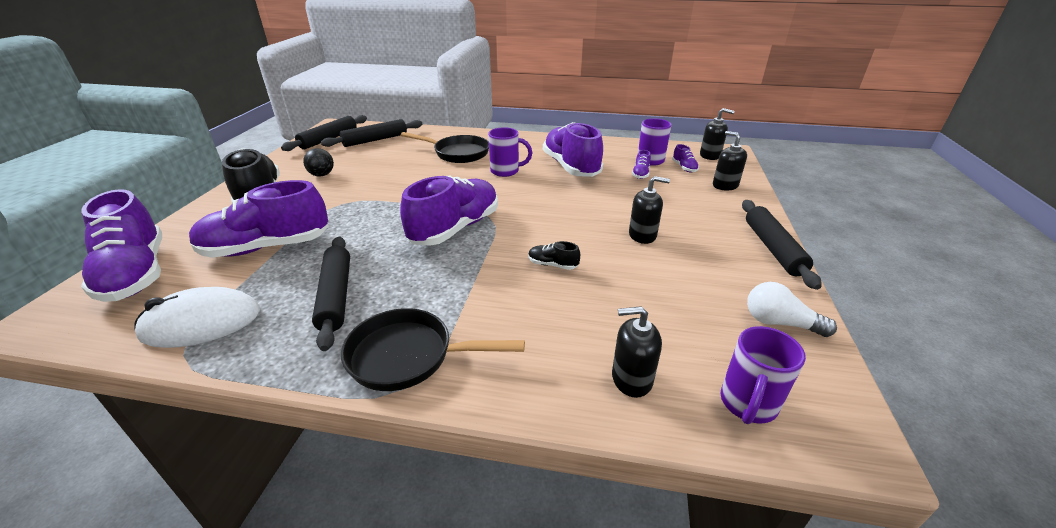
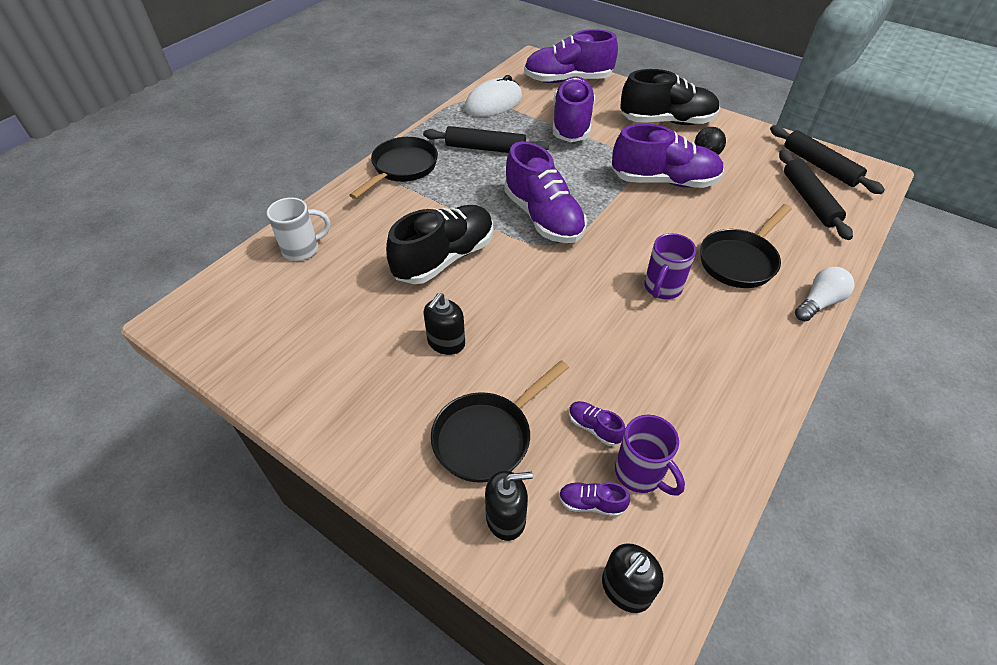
camera: 115 degrees right, 15 degrees up
white mouse [134,287,260,348] -> white mouse turned 45 degrees clockwise [465,75,522,117]
black shoe [528,241,580,270] -> black shoe [386,205,493,284], size x2.47
purple shoe [543,122,603,177] -> purple shoe moved to [612,124,724,188]
black soap dispenser [612,306,662,398] -> white mug [267,197,330,261]
purple mug [720,326,806,424] -> none
black rolling pin [742,200,822,290] -> none
white light bulb [747,282,837,337] -> white light bulb moved to [795,267,854,321]
none -> black pan [431,360,569,483]

